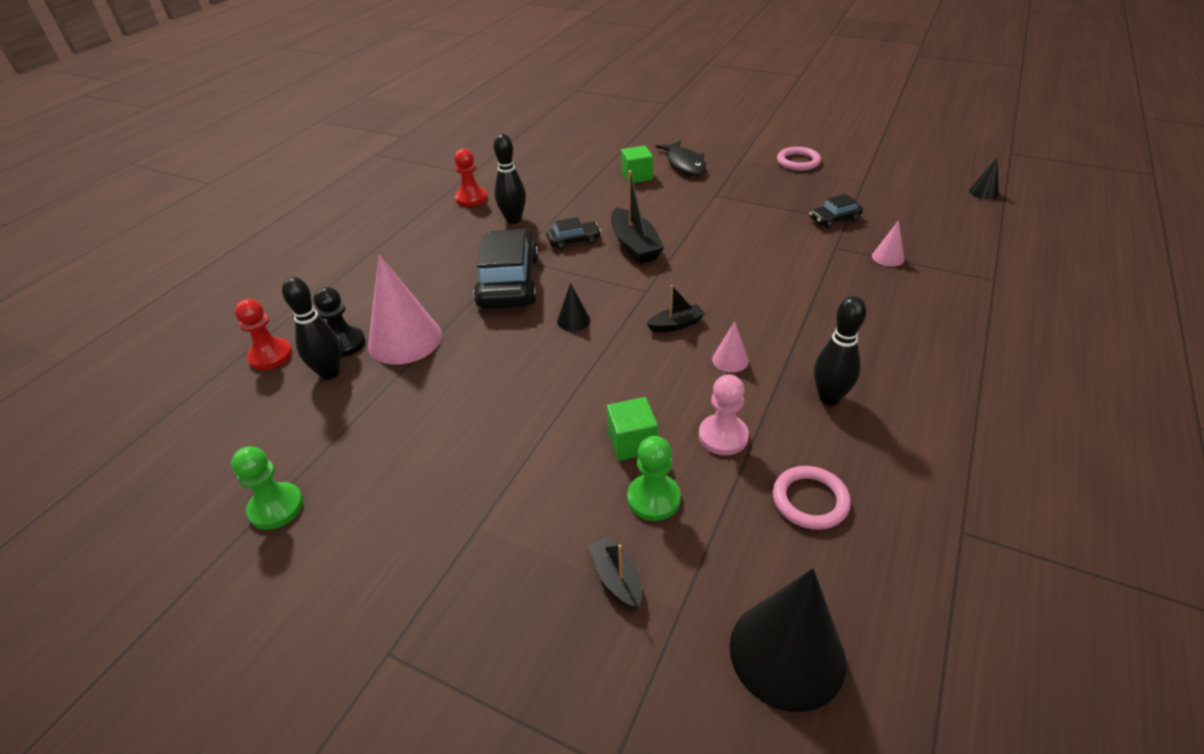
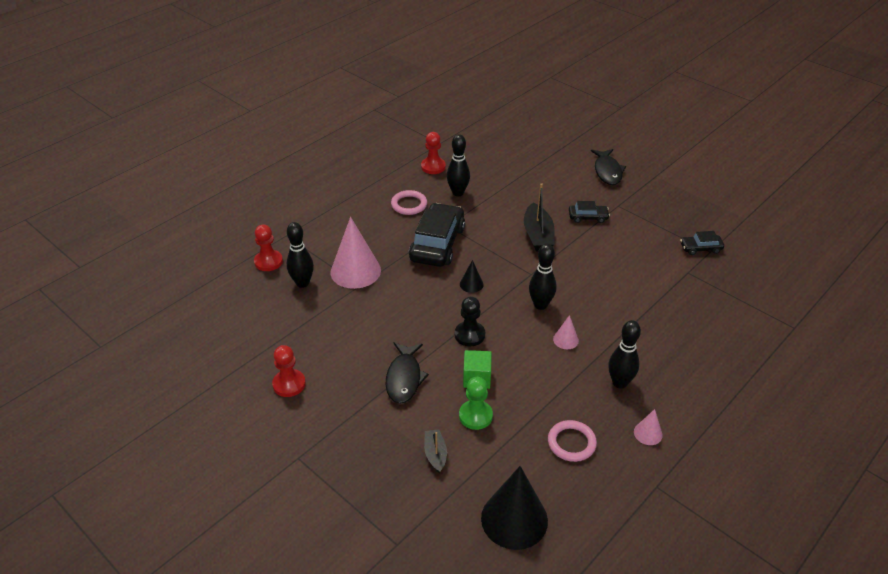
camera: 15 degrees right, 0 degrees up
green pawn [231,446,304,530] -> none
black pawn [314,287,365,357] -> black pawn moved to [455,296,485,346]
black car [546,217,601,250] -> black car moved to [569,201,610,223]
green cube [621,145,653,183] -> none
black boat [647,285,705,332] -> black bowling pin [529,244,556,310]
pink pawn [699,374,749,455] -> none
pink ring [777,147,821,171] -> pink ring moved to [391,190,427,215]
pink cone [872,220,904,267] -> pink cone moved to [634,409,663,445]
black cone [969,157,999,199] -> none
none -> red pawn [272,345,306,397]
none -> black fish [386,342,429,404]

